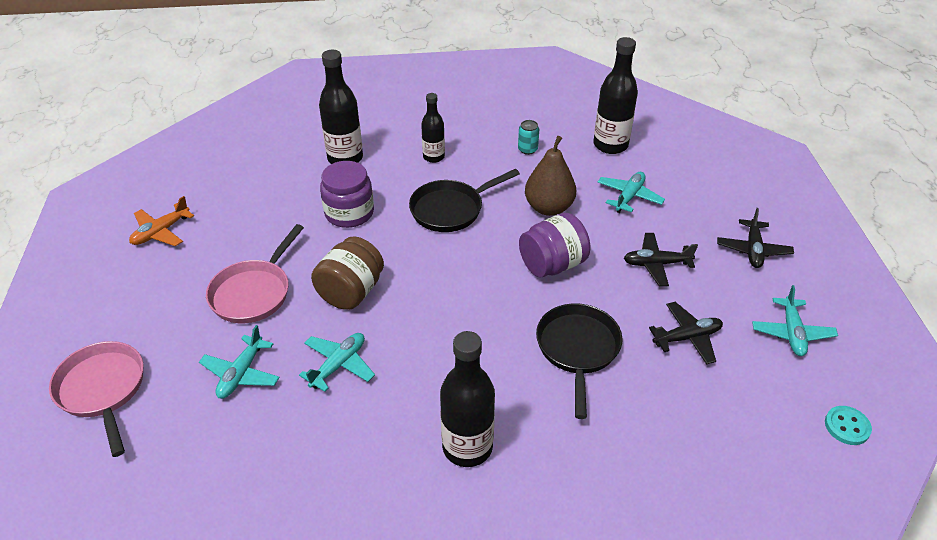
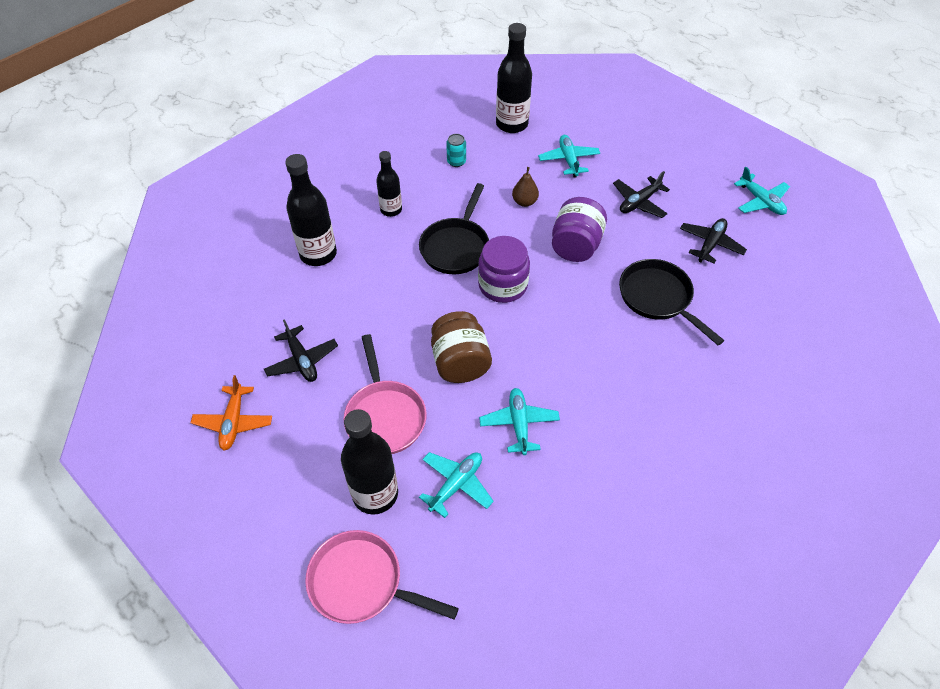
camera: 40 degrees left, 10 degrees up
turquoise plane [199,325,280,399] -> turquoise plane turned 120 degrees counterclockwise [419,452,494,518]
purple jar [320,161,374,228] -> purple jar moved to [478,236,530,303]
black bottle [440,331,495,467] -> black bottle moved to [341,409,398,514]
brown pear [525,136,576,216] -> brown pear [512,167,539,207], size x0.56
black plane [717,208,794,268] -> black plane moved to [264,319,338,382]
turquoise button [825,406,872,445] -> none

